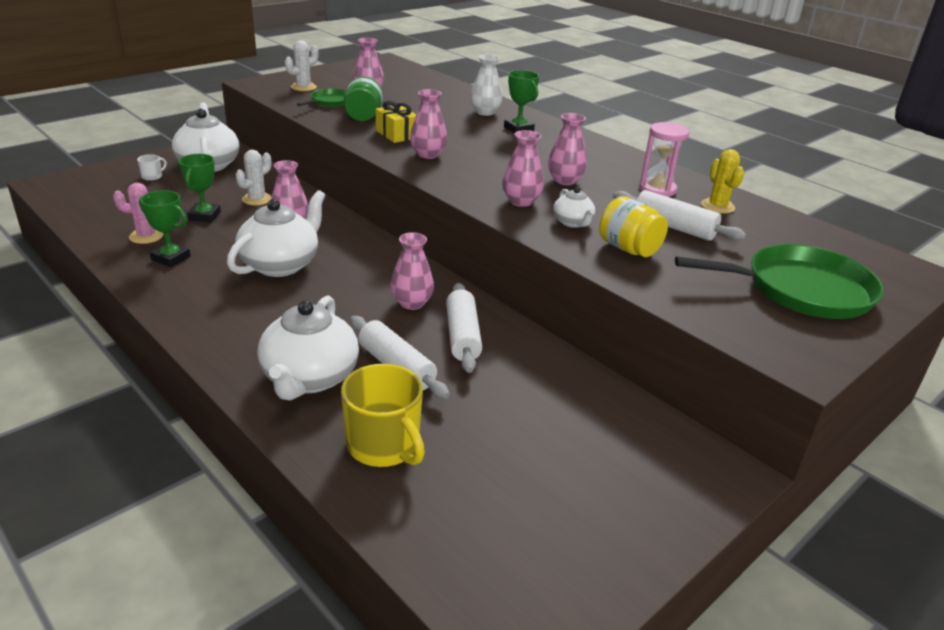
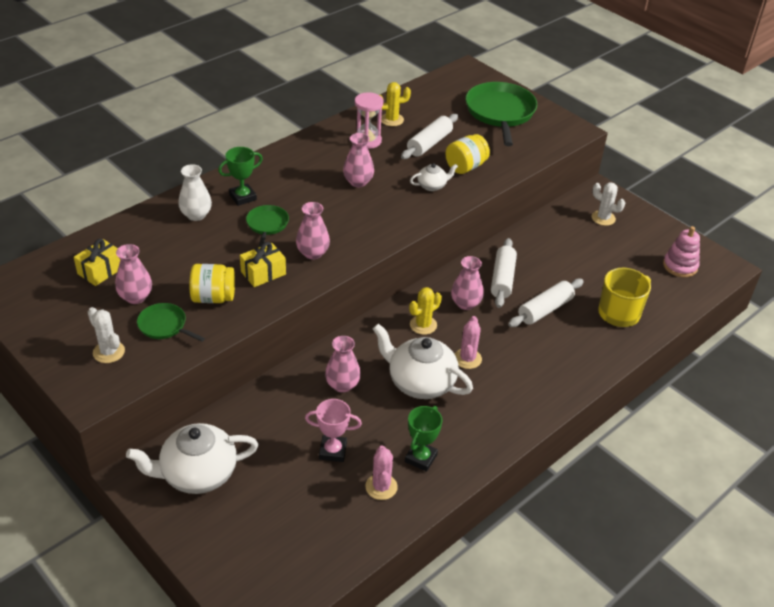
camera: 90 degrees left, 10 degrees up
white mug [137,154,167,181] -> none
green trophy [179,154,221,223] -> pink trophy [305,399,362,462]
white cactus [236,150,272,205] -> white cactus moved to [592,182,625,226]
white teapot [258,295,359,400] -> none
green jar [344,76,383,121] -> yellow jar [189,264,235,303]
white rolling pin [446,283,482,373] -> white rolling pin turned 75 degrees counterclockwise [491,238,517,308]
pink vase [502,130,544,207] -> none
none -> yellow gift [74,239,121,286]
none -> green pan [246,205,289,248]
none -> yellow cactus [409,287,442,335]
none -> pink cactus [455,316,482,369]
none -> pink stacking toy [663,226,700,278]

